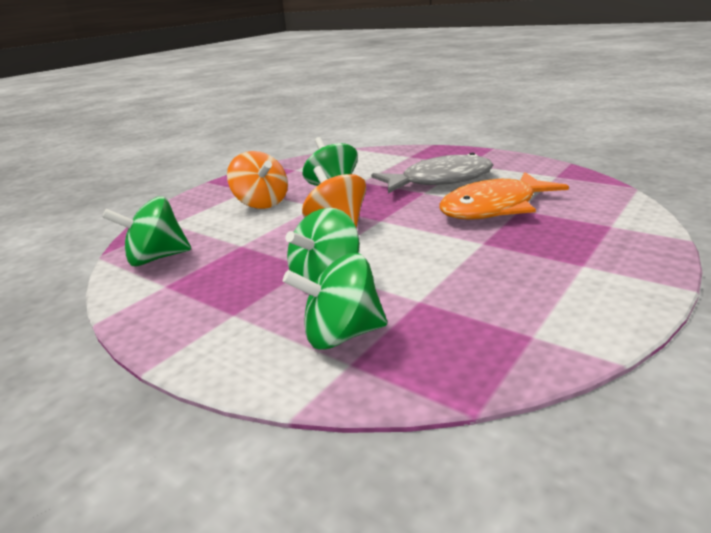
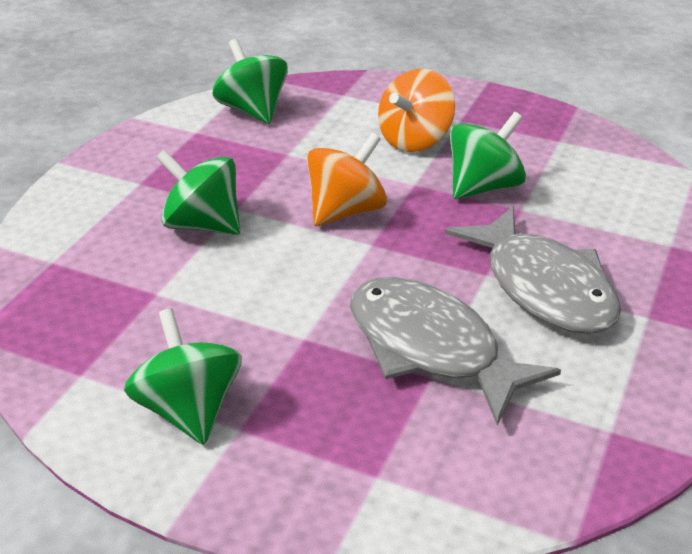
camera: 75 degrees right, 10 degrees up
green spinning top [283,253,387,350] -> green spinning top moved to [124,308,242,445]
orange fish [439,172,569,220] -> grey fish [350,277,561,426]

